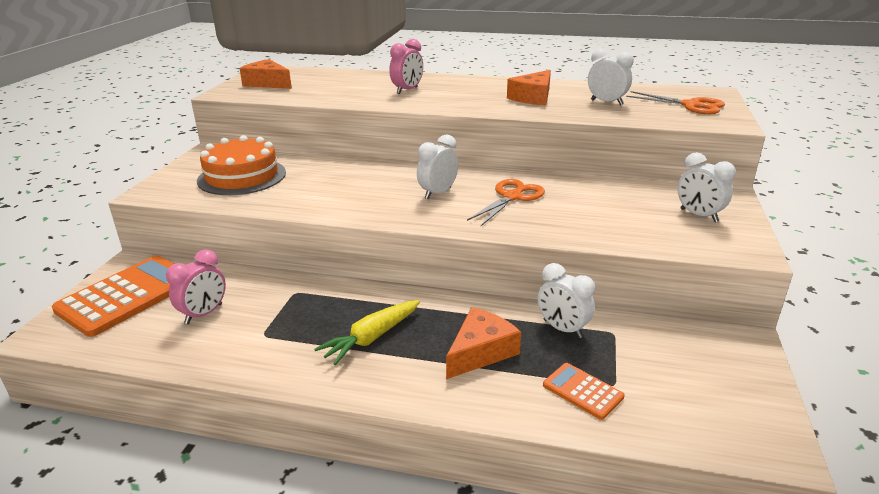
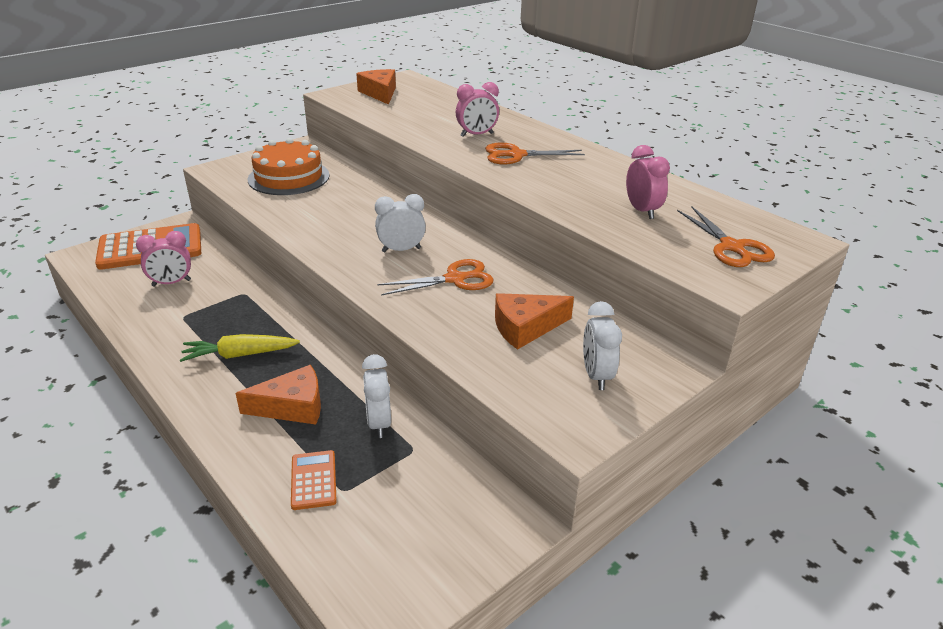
camera: 35 degrees right, 5 degrees up
orange cheese [507,70,551,105] -> orange cheese moved to [495,293,574,350]
white clock [588,48,634,105] -> pink clock [626,145,670,219]
none -> orange scissors [485,142,585,164]

